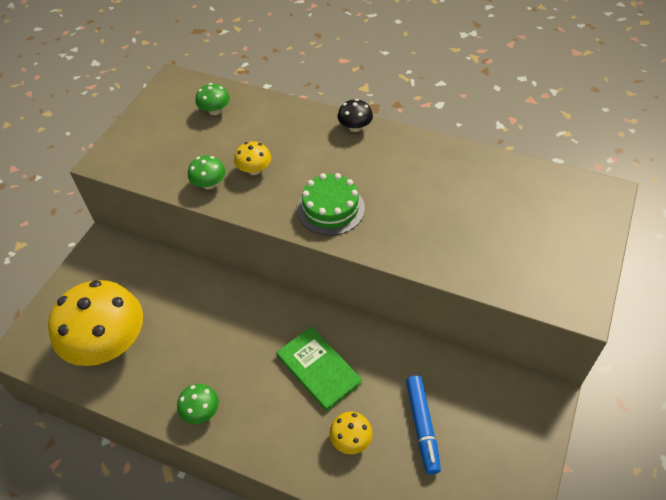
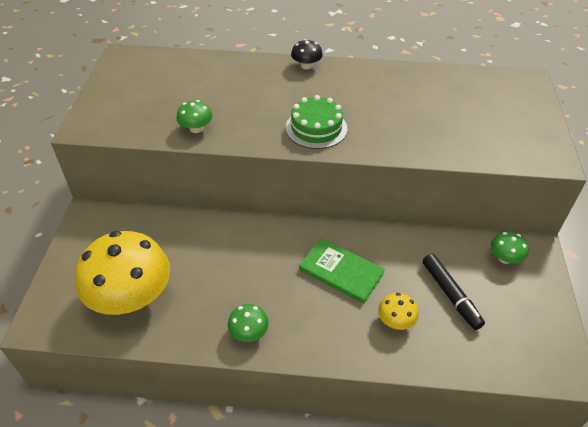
camera: 20 degrees left, 5 degrees down
green mushroom [196,83,230,115] -> green mushroom moved to [491,231,529,264]
yellow mushroom [234,141,271,175] -> none
blue marker [406,376,441,475] -> black marker [422,254,485,330]

